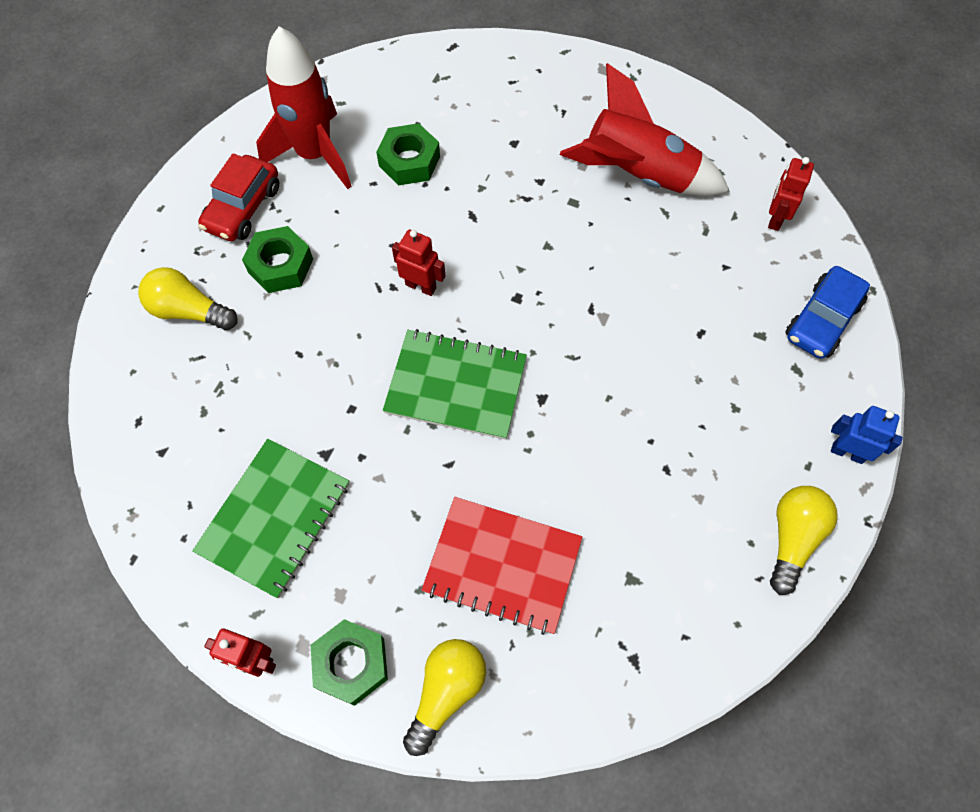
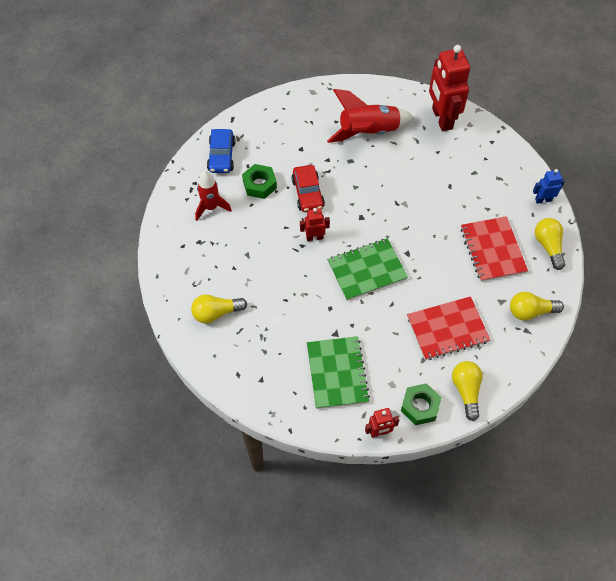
camera: 35 degrees left, 5 degrees down
red car [198,153,279,241] -> red car moved to [291,165,325,212]
green nut [242,226,313,293] -> none
red rocket [256,27,352,189] -> red rocket [195,171,232,221], size x0.66
red robot [768,157,814,231] -> red robot [429,45,470,131], size x2.07
blue car [785,266,870,359] -> blue car moved to [207,129,235,173]
none -> red notebook [461,216,528,282]
none -> yellow light bulb [510,292,564,321]

